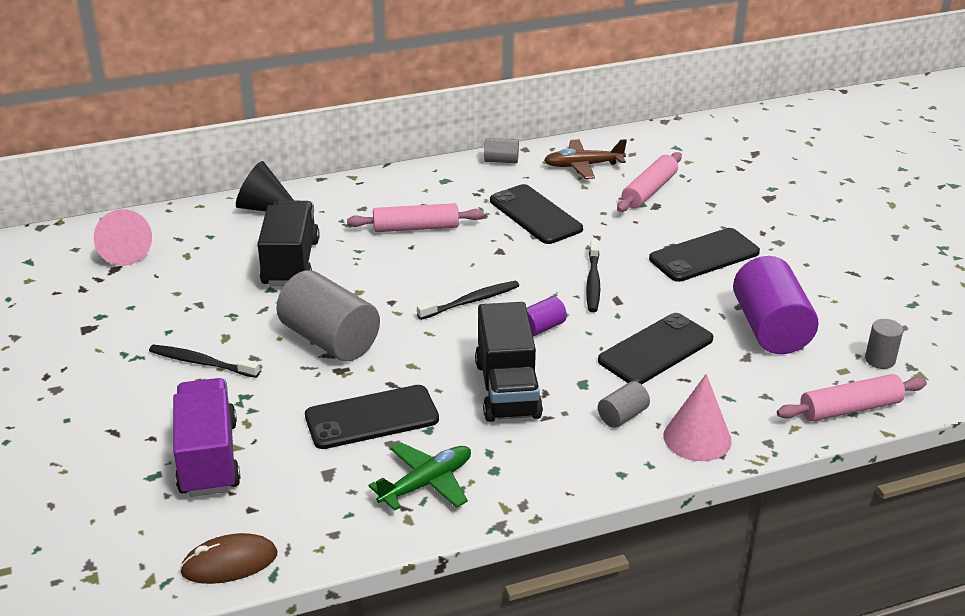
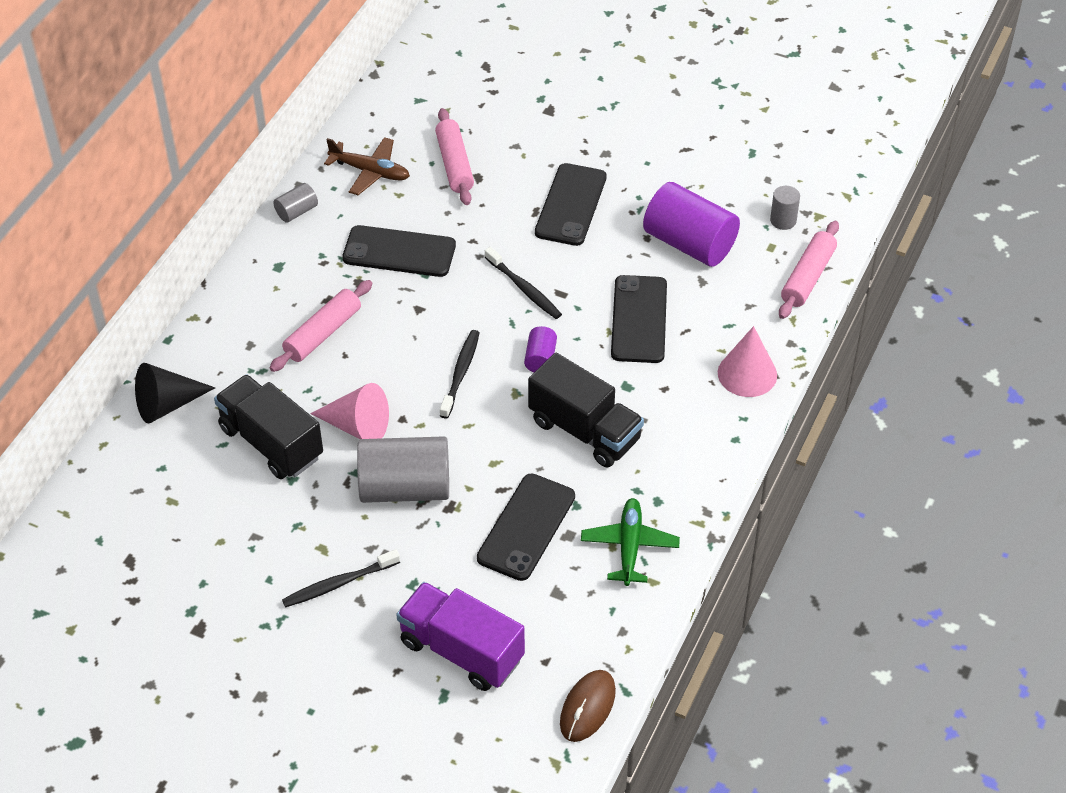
camera: 45 degrees left, 15 degrees up
pink cone [94,209,152,266] -> pink cone moved to [310,383,389,439]
brown plane [544,139,627,179] -> brown plane turned 105 degrees counterclockwise [324,137,410,195]
grey cylinder [598,381,650,428] -> none

